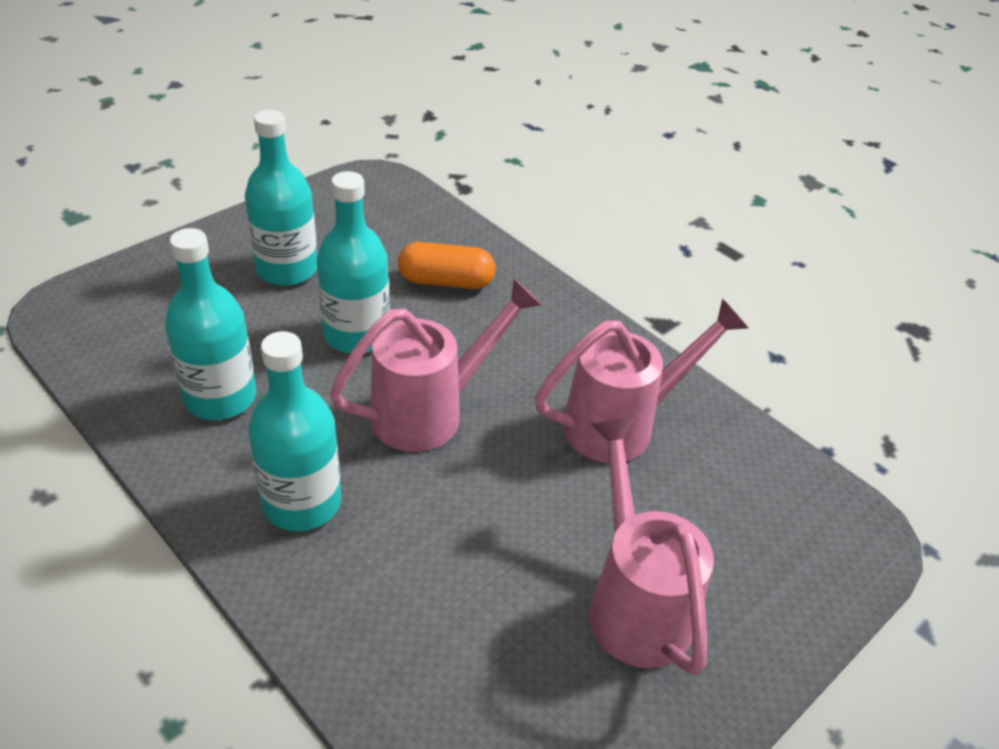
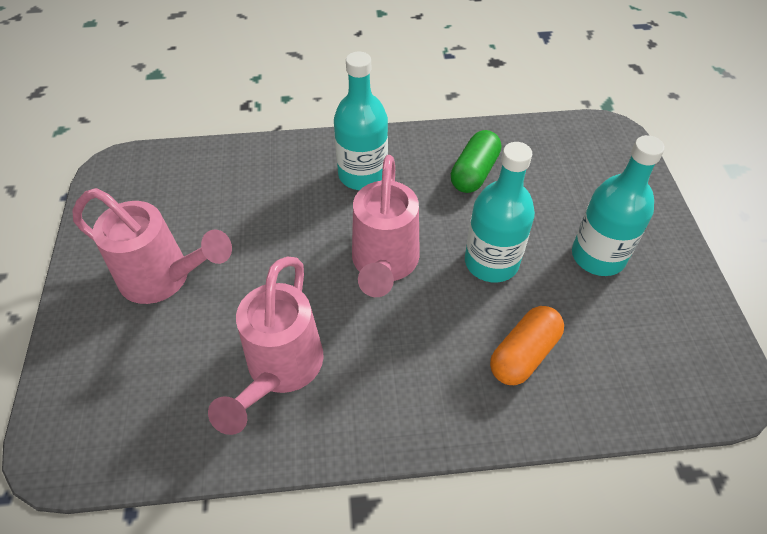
camera: 130 degrees right, 10 degrees up
turquoise bottle [165,228,256,420] -> green capsule [451,130,501,193]

